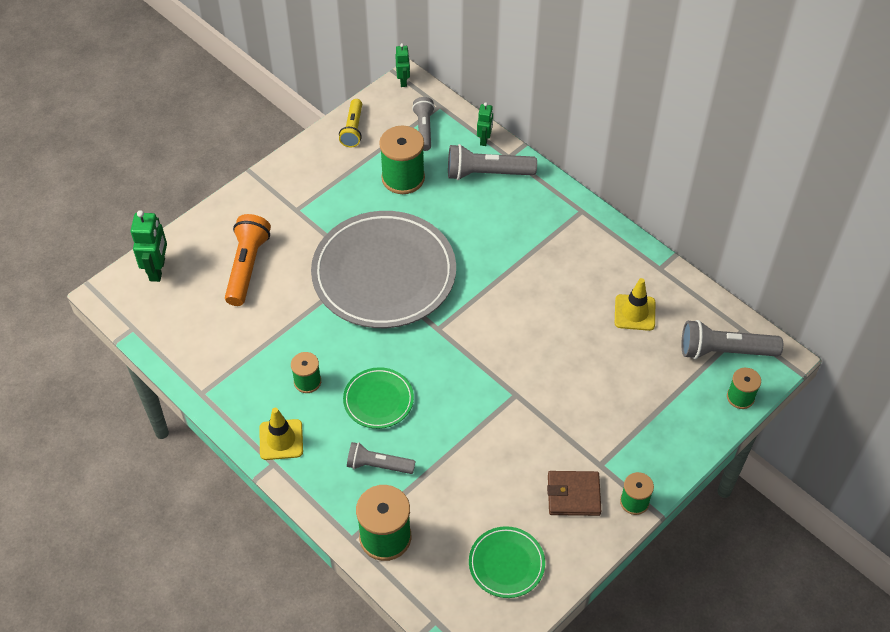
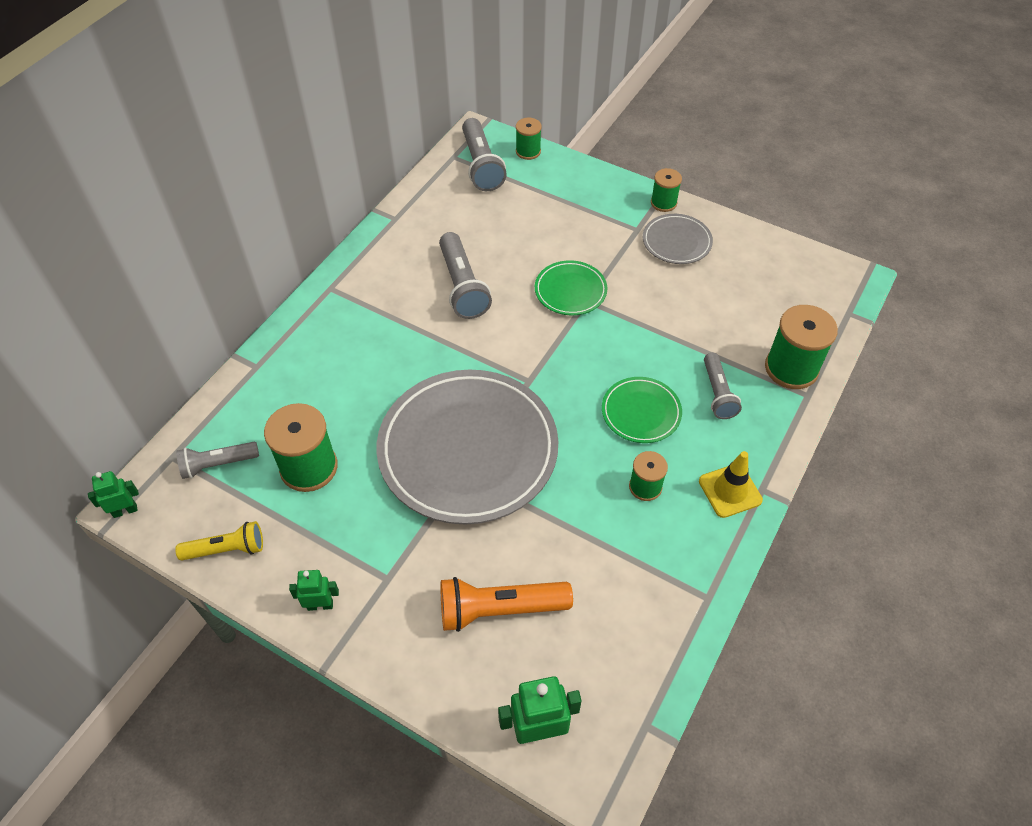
camera: 105 degrees left, 0 degrees up
grey flashlight [448,144,537,180] -> grey flashlight moved to [439,232,492,319]
green plate [469,526,545,598] -> green plate moved to [535,260,607,315]
green robot [477,102,493,146] -> green robot moved to [289,570,339,611]
brown wallet [547,471,601,516] -> grey plate [643,214,713,264]
yellow traffic cone [615,278,655,331] -> none

